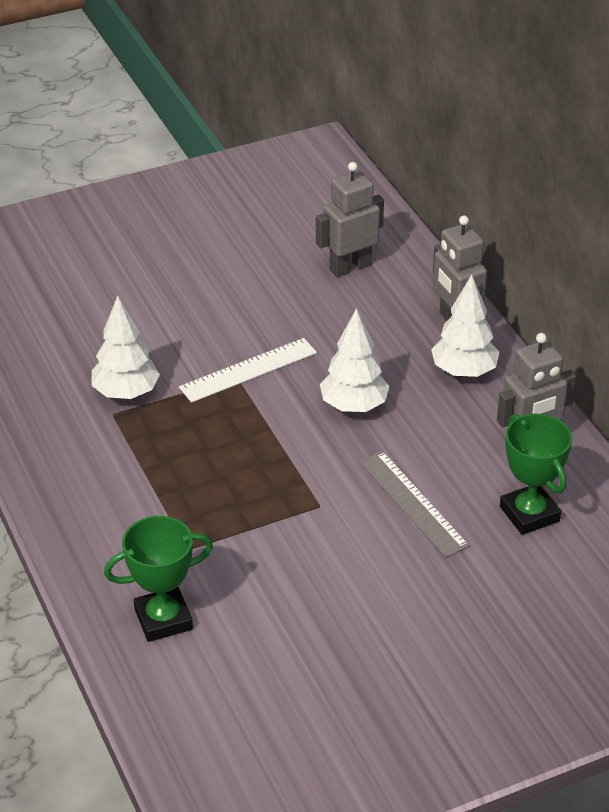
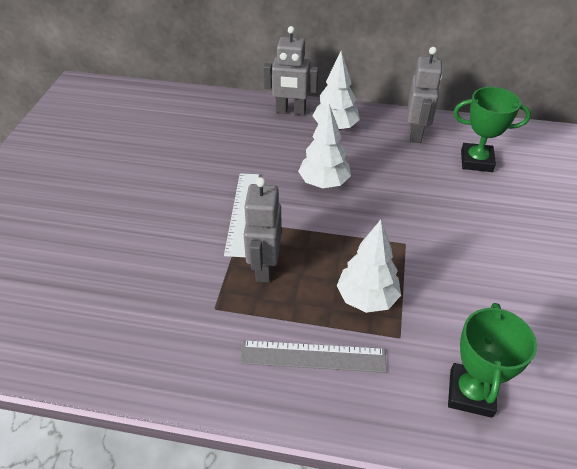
camera: 55 degrees left, 5 degrees up
white tree [91,296,160,399] -> white tree moved to [337,220,401,313]
grey robot [316,162,384,277] -> grey robot moved to [243,177,282,283]
grey ruler [360,451,470,557] -> grey ruler moved to [240,340,387,373]

